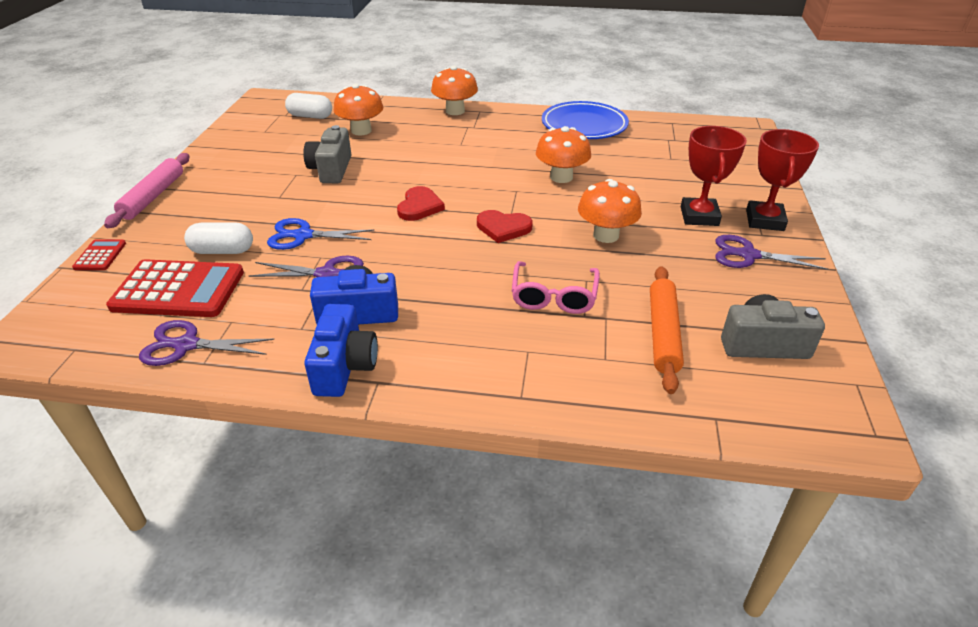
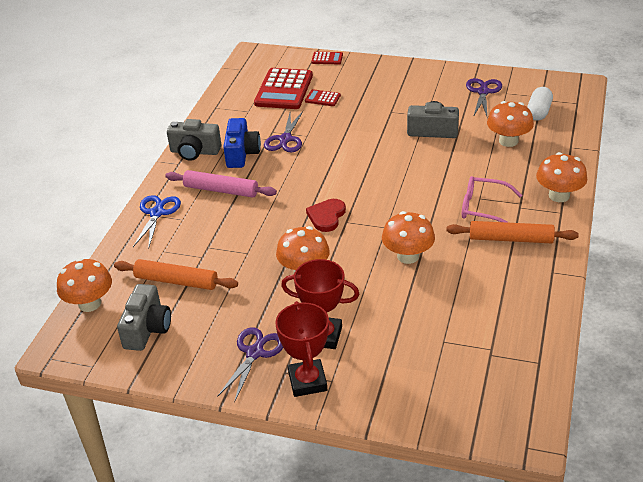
camera: 100 degrees right, 0 degrees up
pink rolling pin [104,153,189,228] -> pink rolling pin moved to [165,170,277,198]
purple scissors [139,320,274,366] -> purple scissors moved to [466,78,502,117]
white capsule [184,222,253,254] -> red calculator [305,89,341,106]
blue scissors [267,218,375,250] -> blue scissors moved to [133,195,181,249]
blue camera [304,304,378,397] -> grey camera [167,119,221,161]
red heart [397,186,445,221] -> none
pink glasses [512,261,600,314] -> pink glasses moved to [462,176,522,223]
blue plate [542,101,629,139] -> none
red trophy [746,129,819,231] -> red trophy turned 60 degrees clockwise [275,301,329,397]
none -> orange mushroom [57,258,112,312]
none -> orange rolling pin [446,221,579,244]

